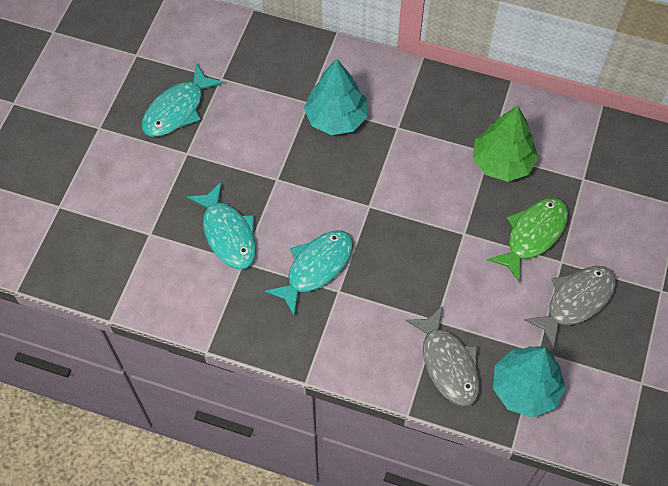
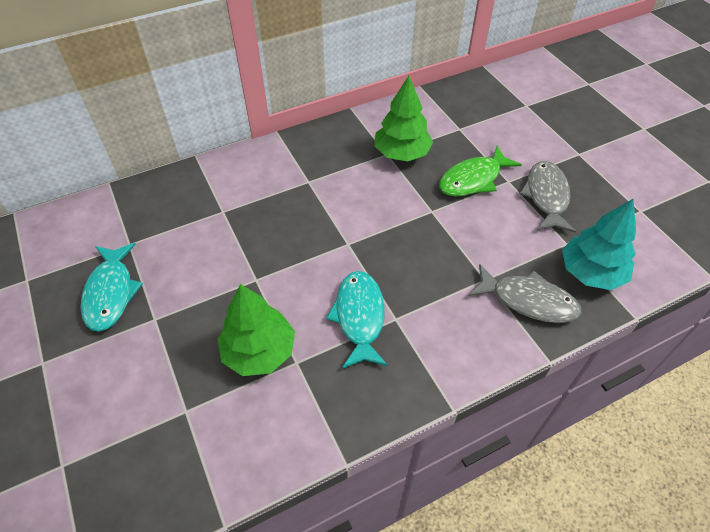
camera: 45 degrees left, 10 degrees down
turquoise fish [187,181,256,270] -> green tree [217,284,295,376]
turquoise tree [304,58,367,135] -> none
green fish [487,198,568,283] -> green fish turned 120 degrees counterclockwise [439,145,522,197]

